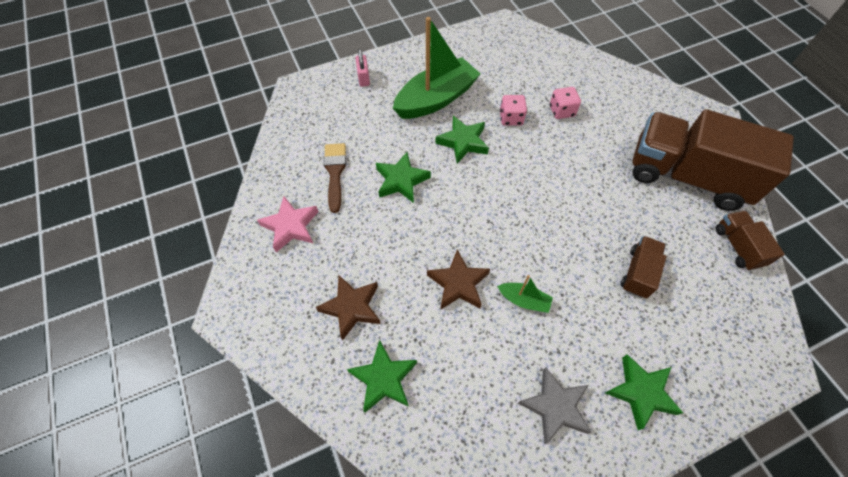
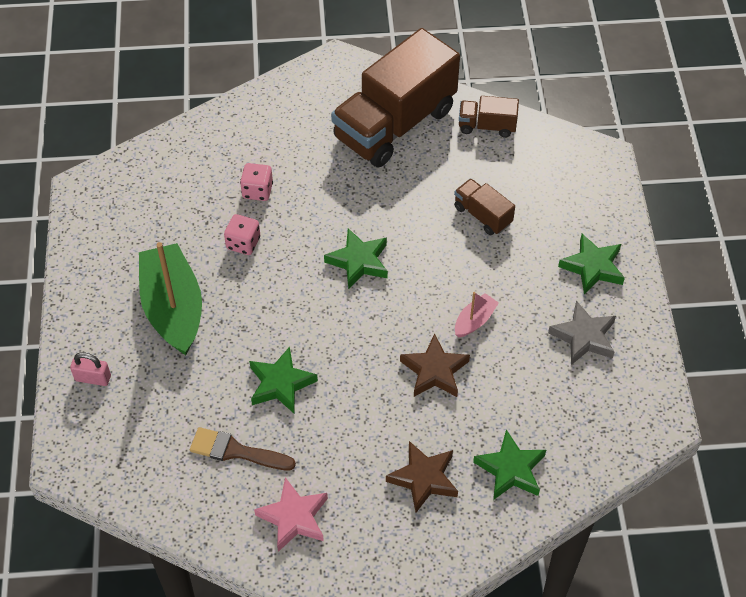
camera: 70 degrees left, 5 degrees down
green star [435,116,489,164] -> green star moved to [324,228,388,289]
green boat [497,275,553,313] -> pink boat [455,292,499,337]

